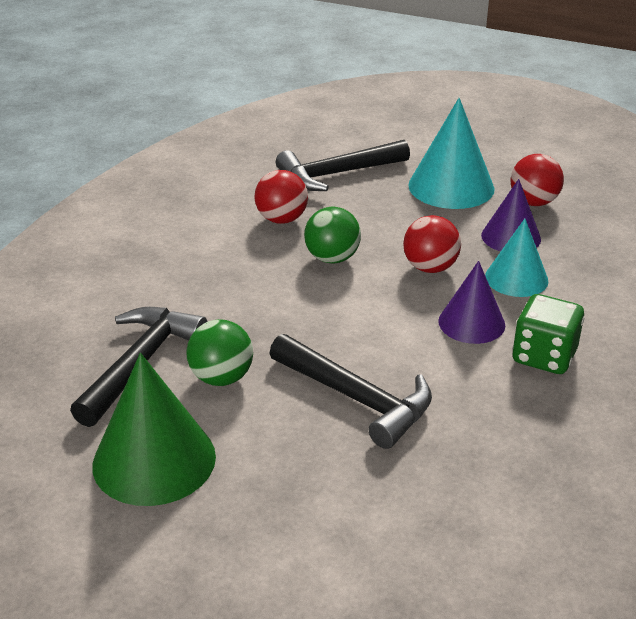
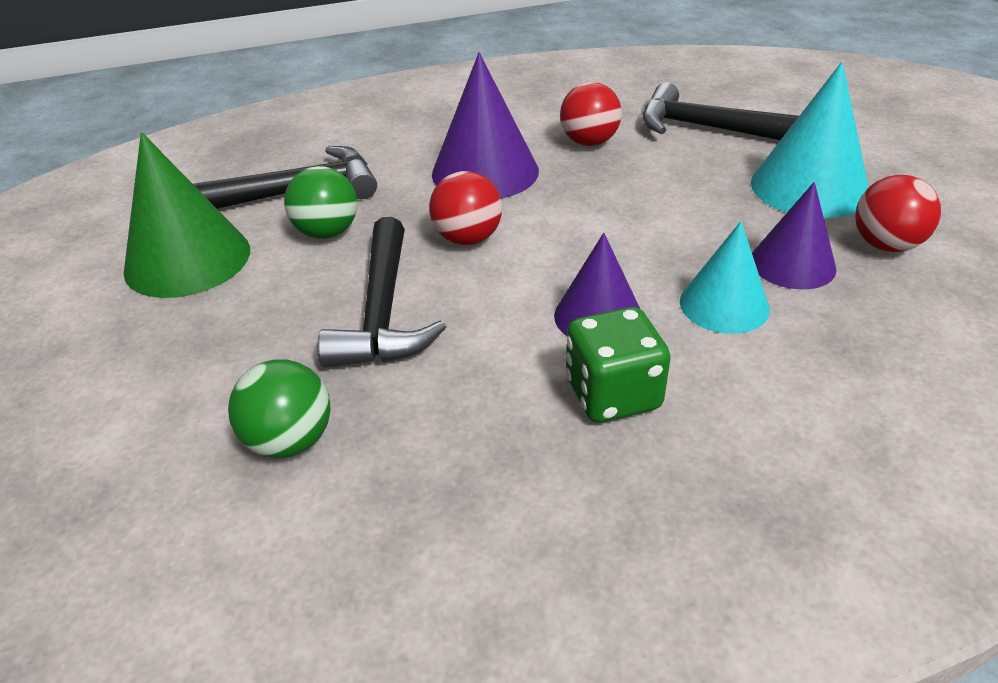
camera: 50 degrees right, 5 degrees up
green ball [304,207,361,263] -> green ball moved to [228,360,331,458]
red ball [403,215,461,273] -> red ball moved to [429,171,502,245]
none -> purple cone [432,52,539,199]

